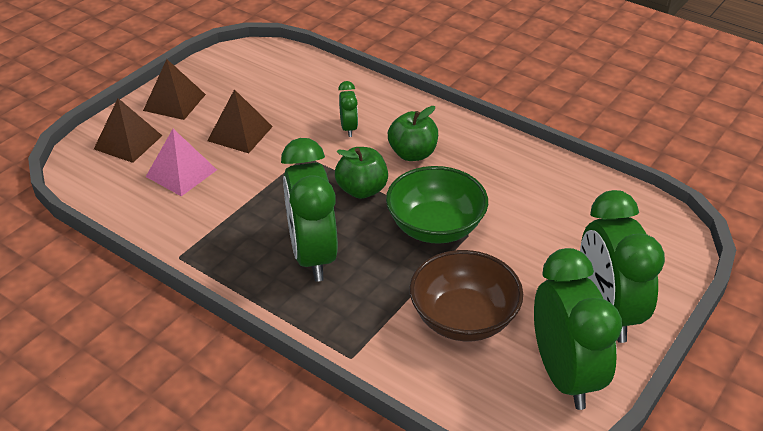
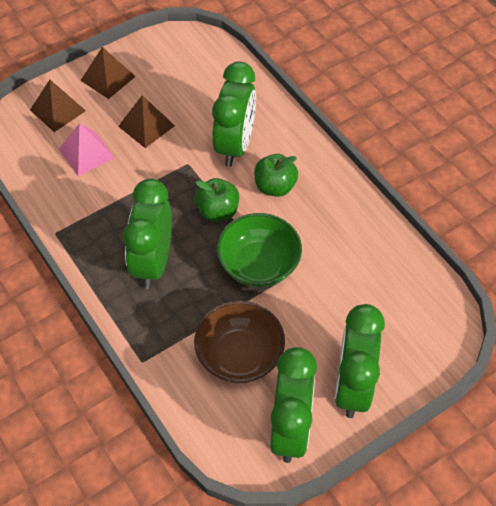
camera: 20 degrees right, 15 degrees up
green clock [338,81,358,137] -> green clock [212,61,256,167], size x2.17

